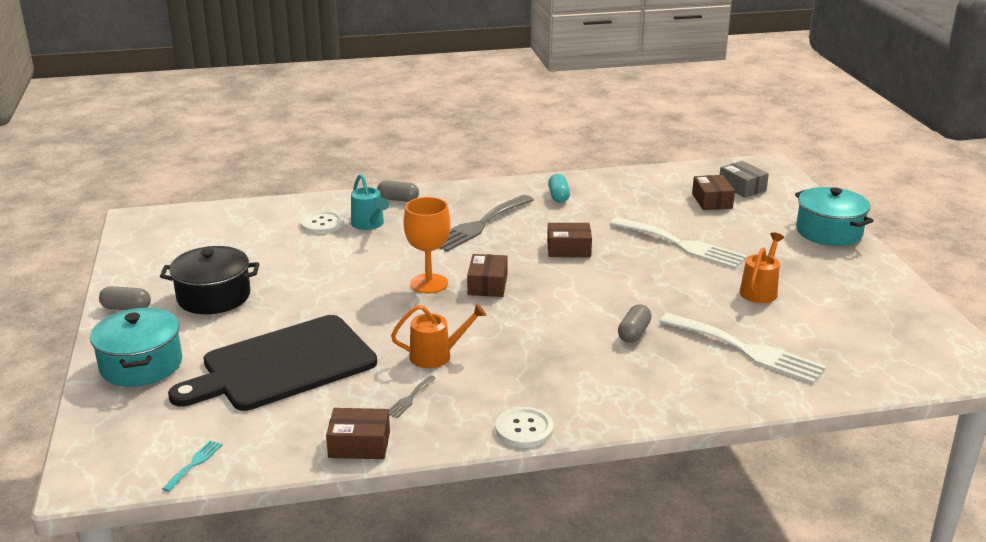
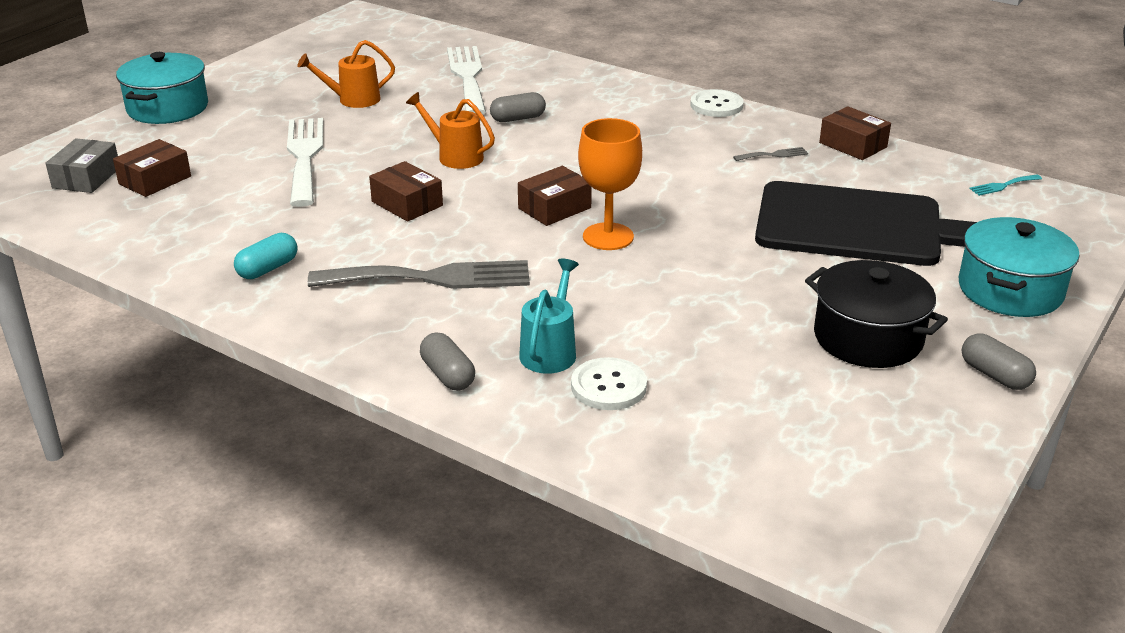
camera: 135 degrees left, 5 degrees up
orange watering can [391,304,486,368] -> orange watering can moved to [406,92,495,169]

